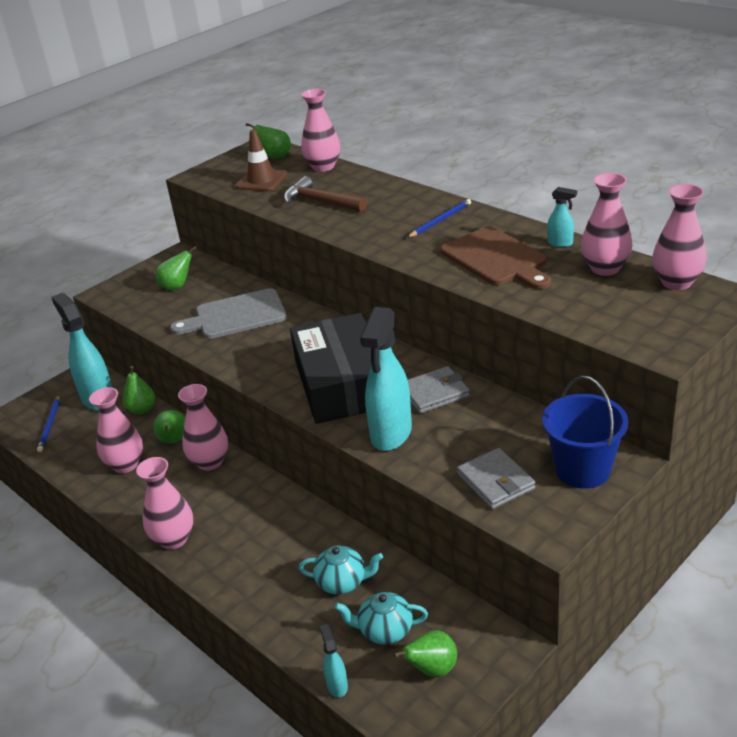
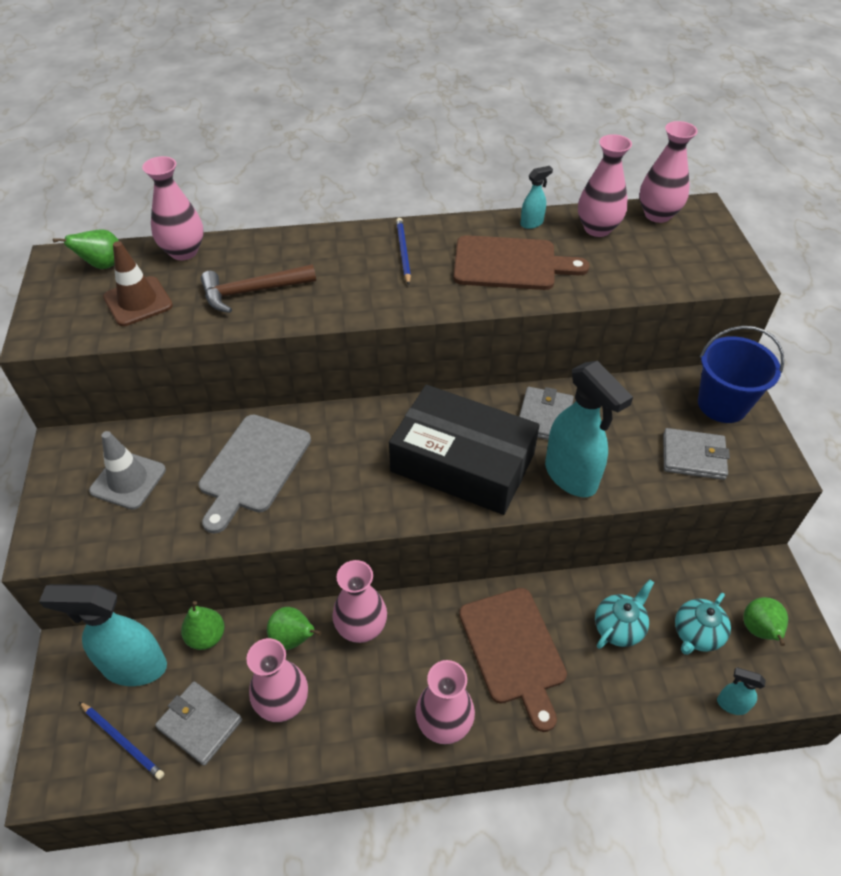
camera: 55 degrees left, 15 degrees up
green pear [156,246,197,290] -> grey traffic cone [89,431,166,510]
none -> grey wallet [155,682,242,766]
none -> brown cutting board [459,588,567,732]

